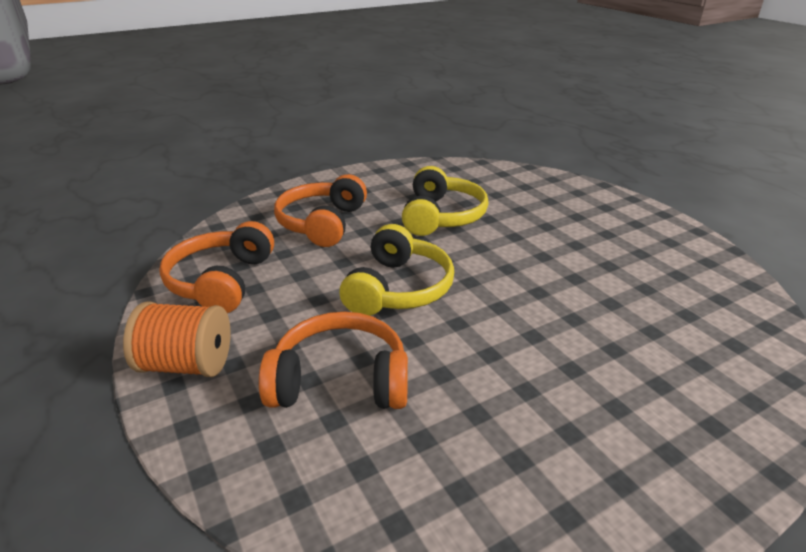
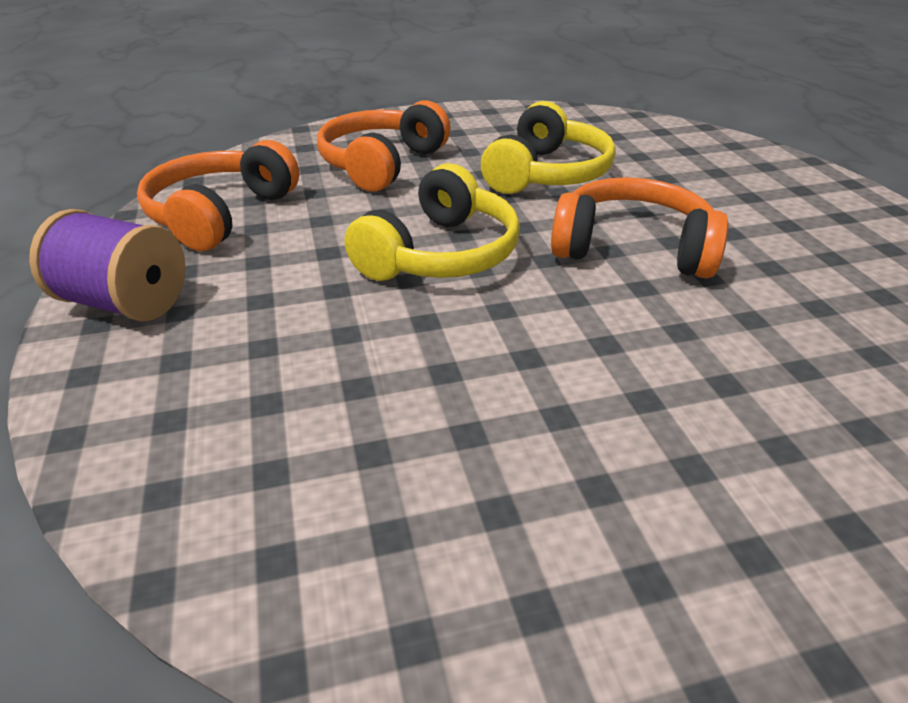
camera: 15 degrees right, 5 degrees up
orange spool [123,301,231,377] -> purple spool [29,209,185,321]
orange headphones [259,312,408,409] -> orange headphones moved to [551,177,728,278]

